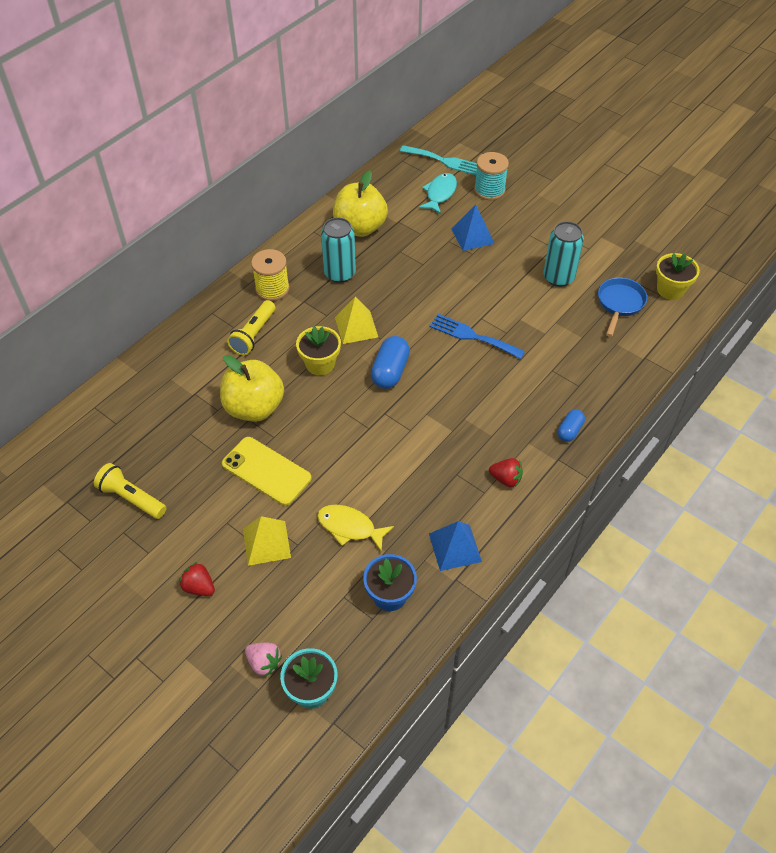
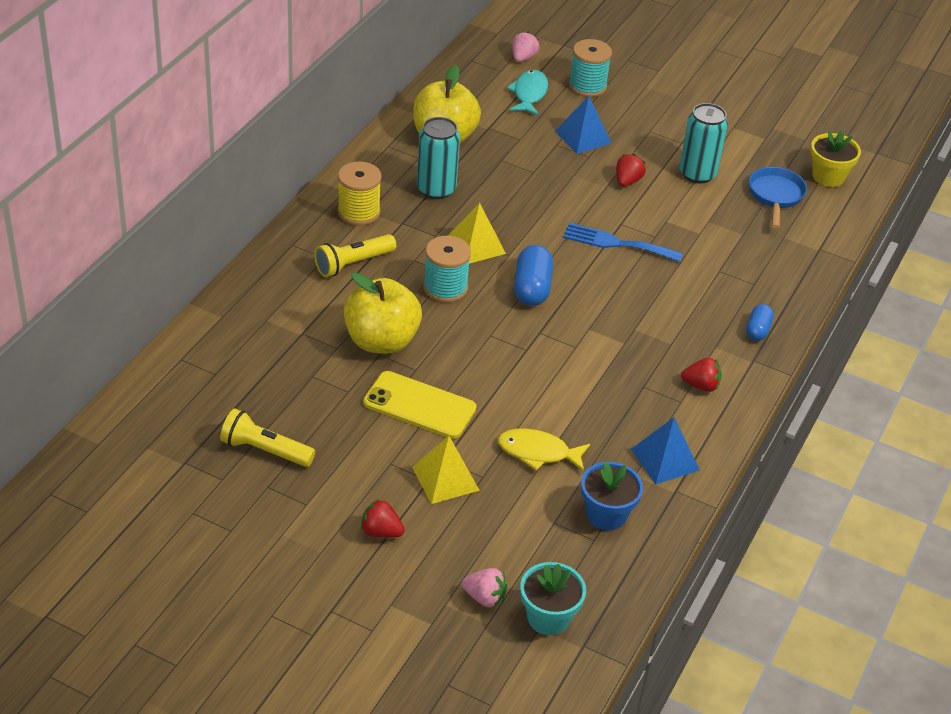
camera: 15 degrees left, 10 degrees down
yellow flashlight [227,300,275,355] -> yellow flashlight turned 45 degrees clockwise [314,234,396,277]
yellow flower pot [296,326,341,375] -> turquoise spool [423,236,471,303]
turquoise fork [400,145,477,175] -> pink strawberry [513,32,539,62]
none -> red strawberry [616,154,646,187]

